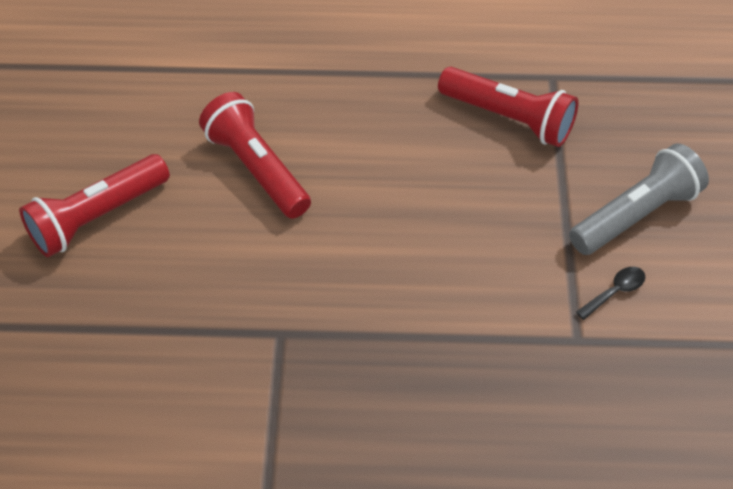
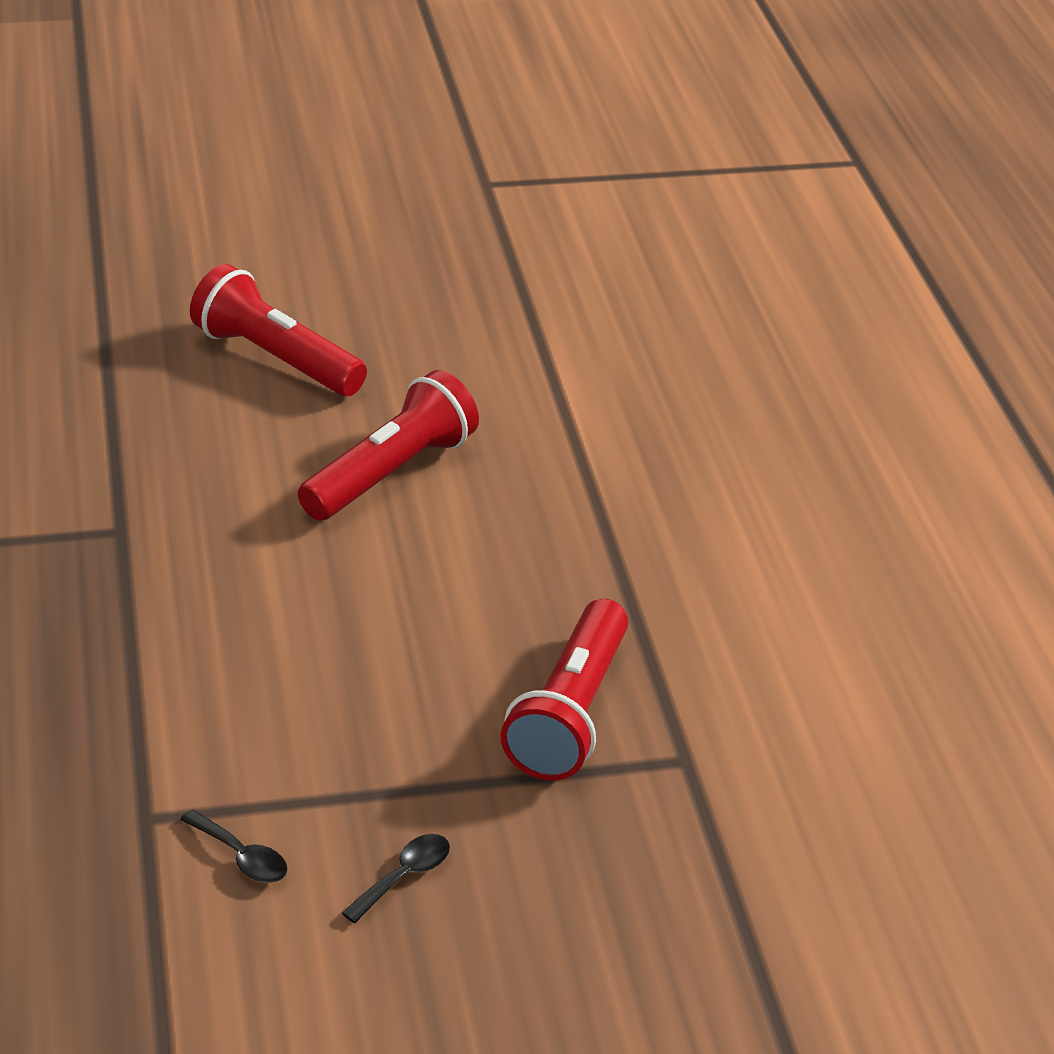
camera: 75 degrees right, 15 degrees down
grey flashlight [569,144,709,255] -> black spoon [342,834,450,923]

